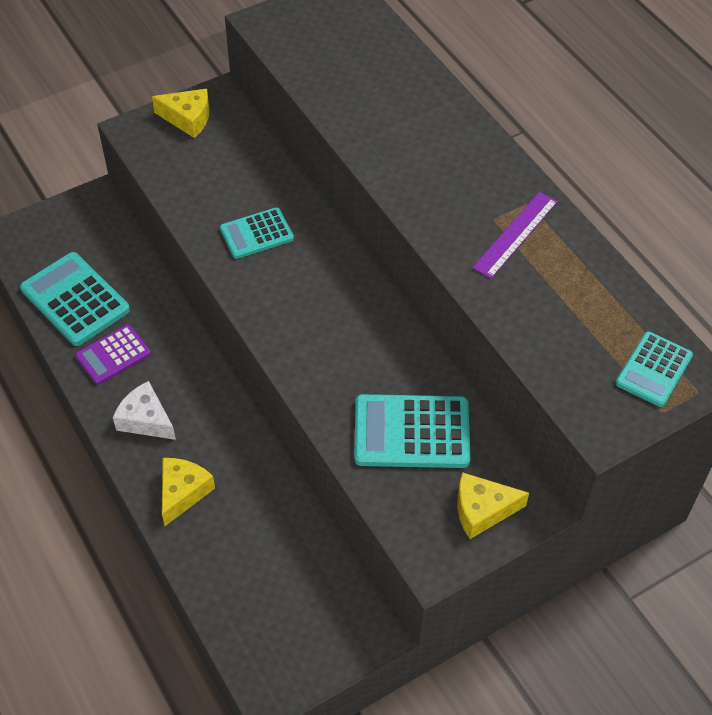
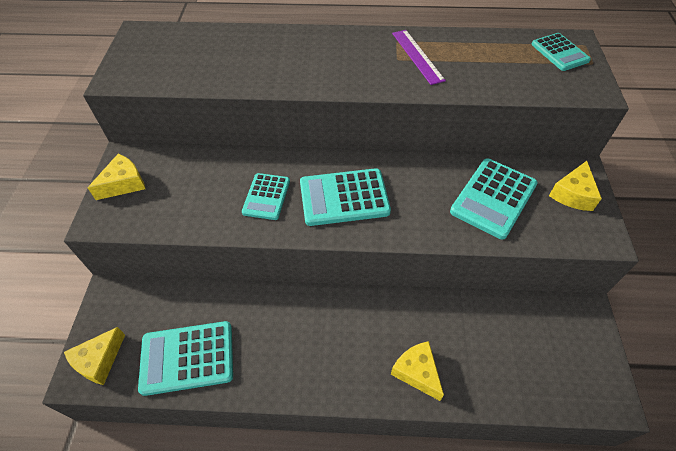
camera: 55 degrees left, 0 degrees up
purple calculator [75,325,151,385] -> none
white cheese [113,381,176,440] -> none
none -> yellow cheese [64,327,125,385]
none -> turquoise calculator [300,168,391,226]

